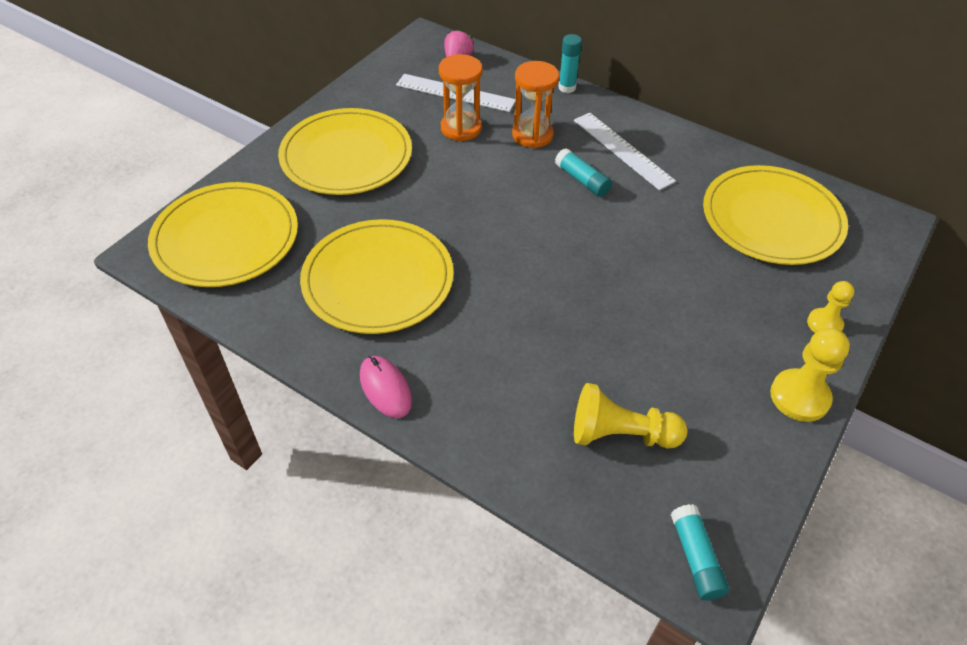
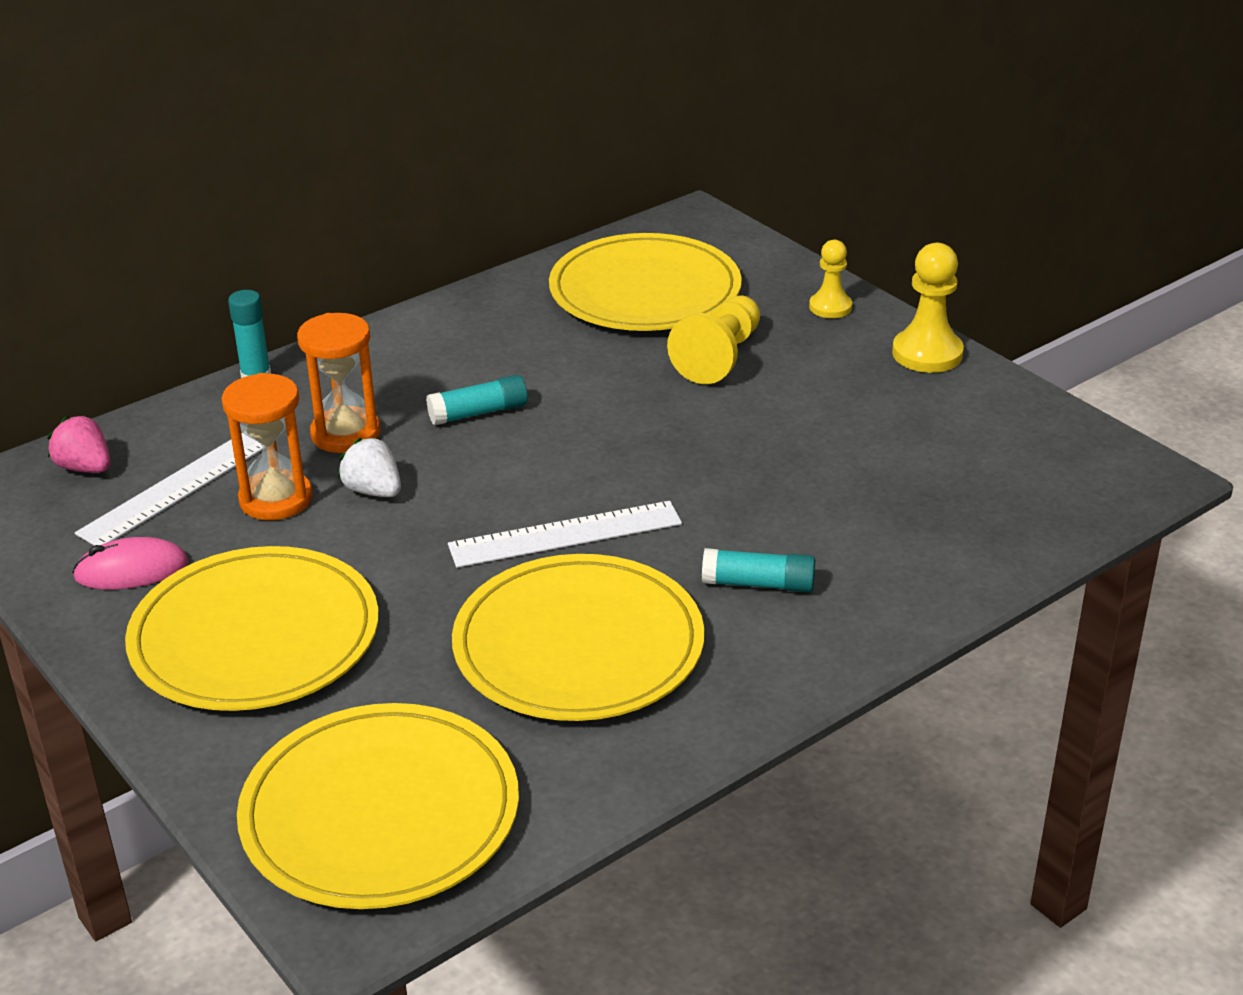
camera: 70 degrees left, 15 degrees down
pink mouse [360,356,412,418] -> pink mouse moved to [72,537,188,590]
white ruler [574,112,676,190] -> white ruler moved to [448,501,682,568]
yellow pawn [574,383,688,448] -> yellow pawn moved to [667,296,760,384]
turquoise glue stick [671,504,729,600] -> turquoise glue stick moved to [702,548,815,592]
none -> white strawberry [338,437,401,497]

